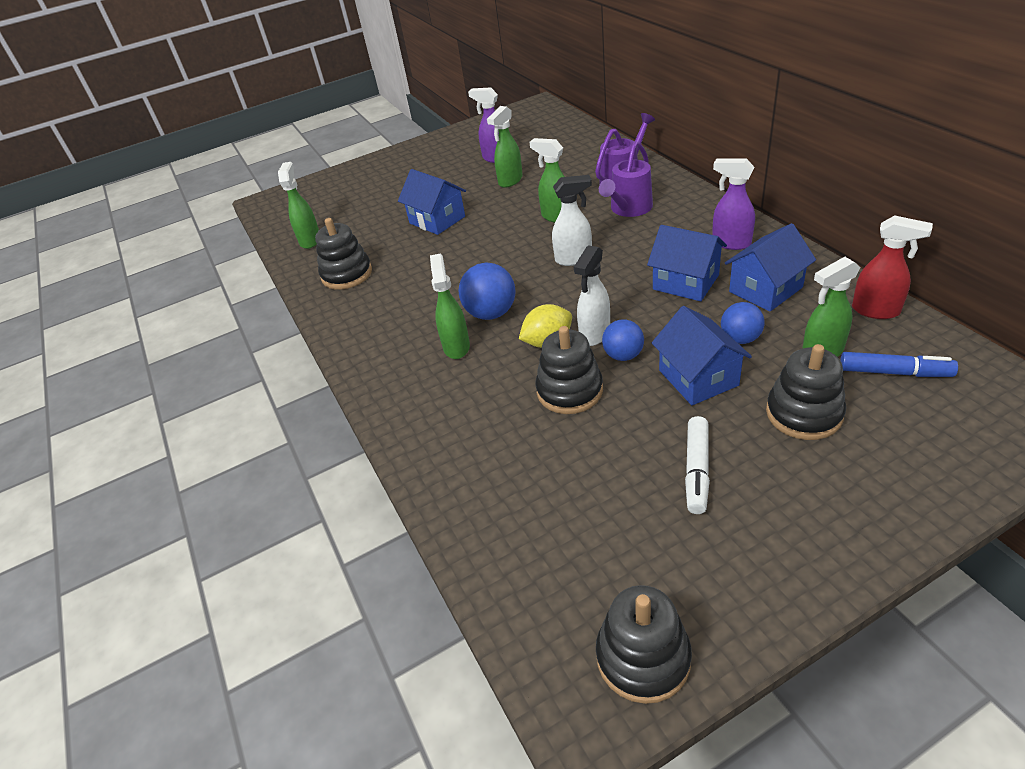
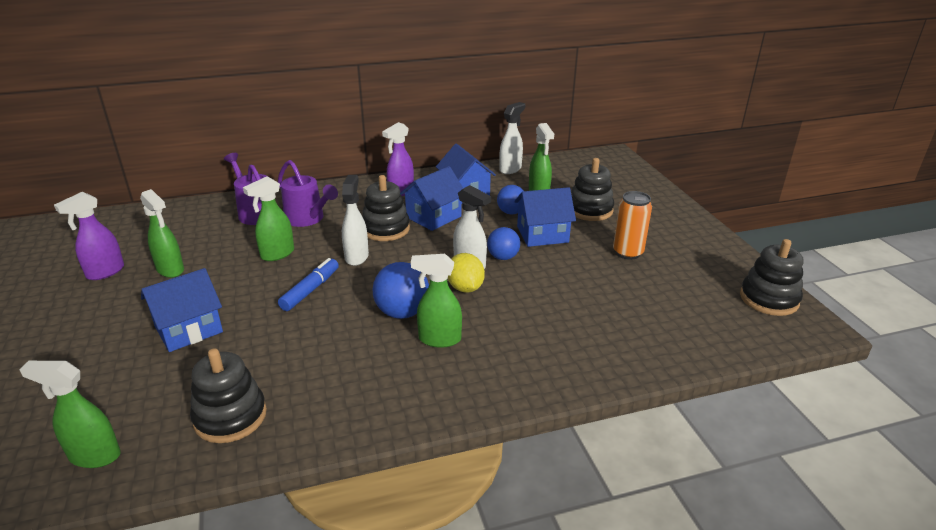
camera: 85 degrees left, 10 degrees down
black stacking toy [535,326,603,414] -> black stacking toy moved to [362,175,410,241]
white marker [685,416,710,514] -> orange can [613,191,652,260]
blue marker [840,352,958,377] -> blue marker moved to [278,258,339,311]
red spray bottle [852,215,933,319] -> white spray bottle [499,102,525,174]

